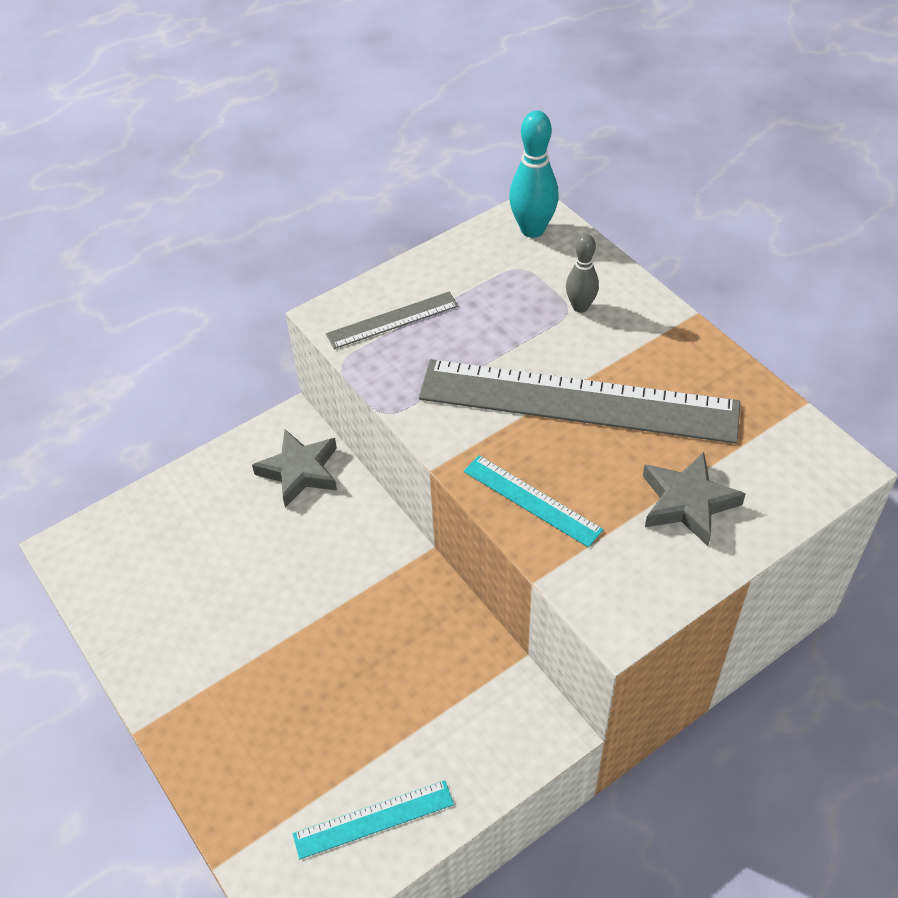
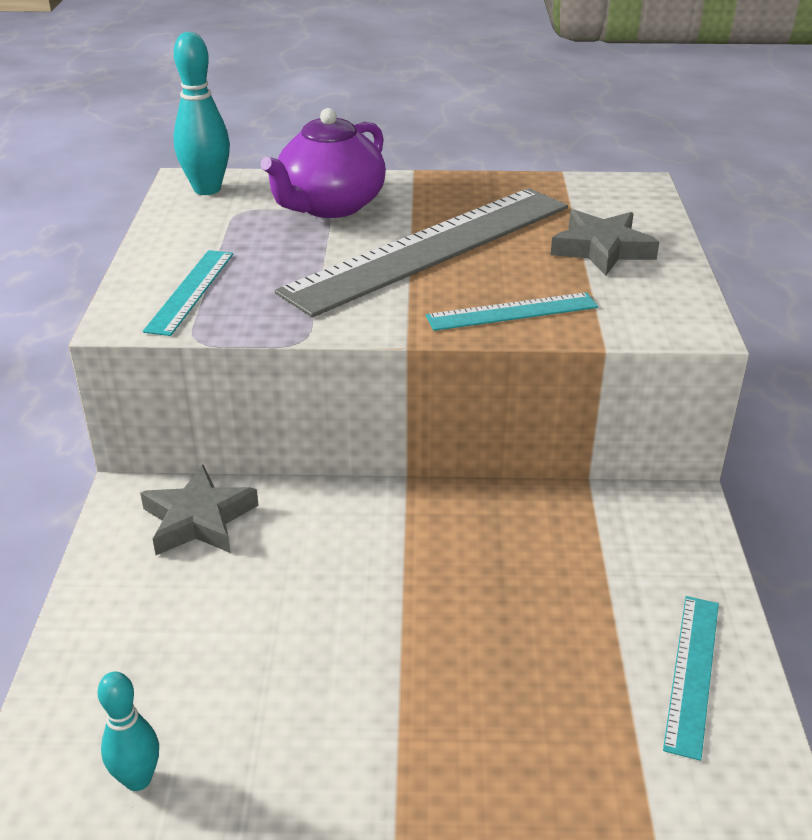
camera: 55 degrees left, 15 degrees down
grey ruler [326,292,459,349] -> turquoise ruler [143,250,233,336]
grey bowling pin [566,234,599,313] -> purple teapot [261,108,386,218]
none -> turquoise bowling pin [98,671,159,791]

